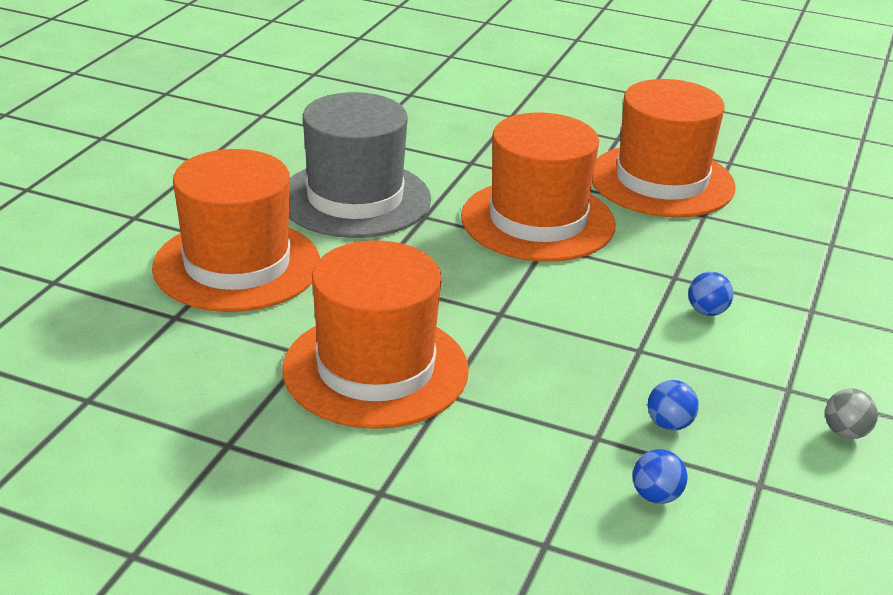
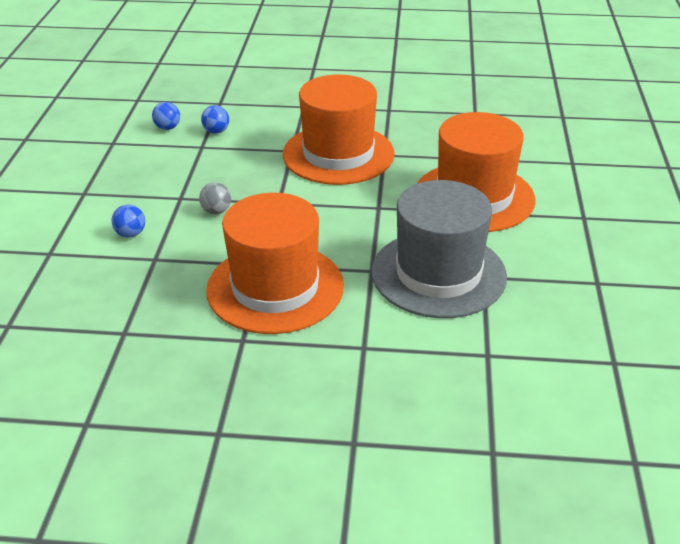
camera: 165 degrees right, 5 degrees up
orange hat [592,79,736,217] -> none
blue ball [648,380,699,431] -> blue ball moved to [201,105,229,134]
grey ball [825,388,878,439] -> grey ball moved to [199,182,231,214]

